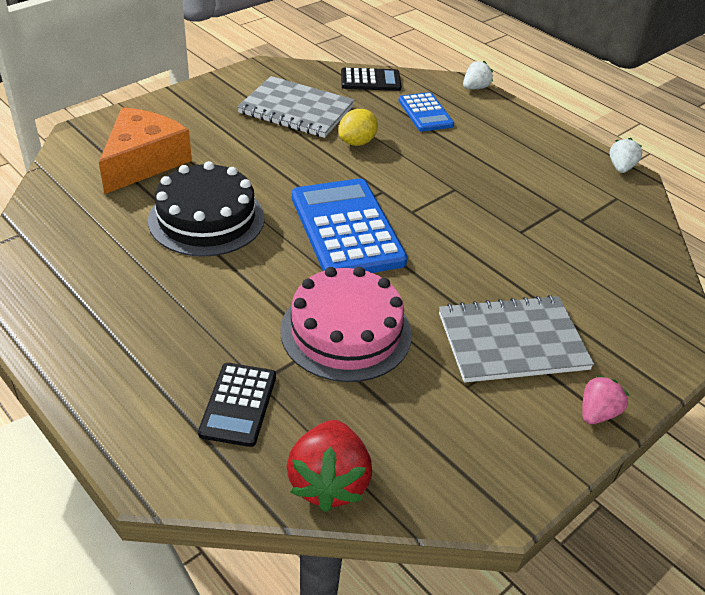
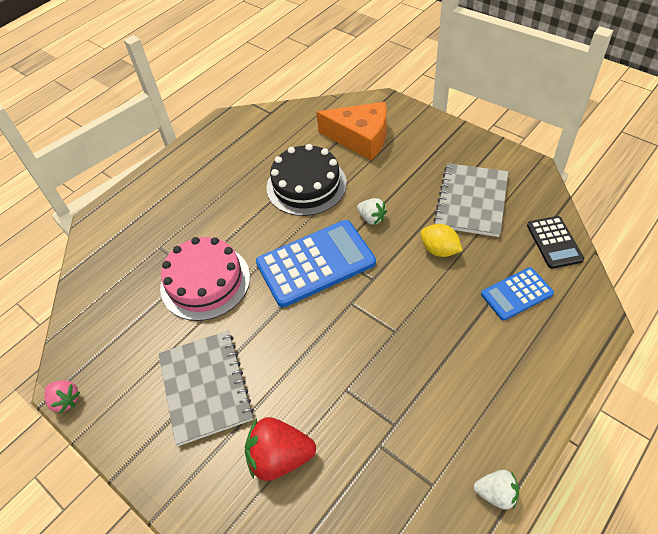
camera: 90 degrees right, 10 degrees up
black calculator [198,363,276,447] -> none
red strawberry [287,420,372,512] -> red strawberry moved to [245,417,316,481]
white strawberry [463,61,493,89] -> white strawberry moved to [357,198,387,225]
pink strawberry [582,375,629,424] -> pink strawberry moved to [44,380,80,414]

